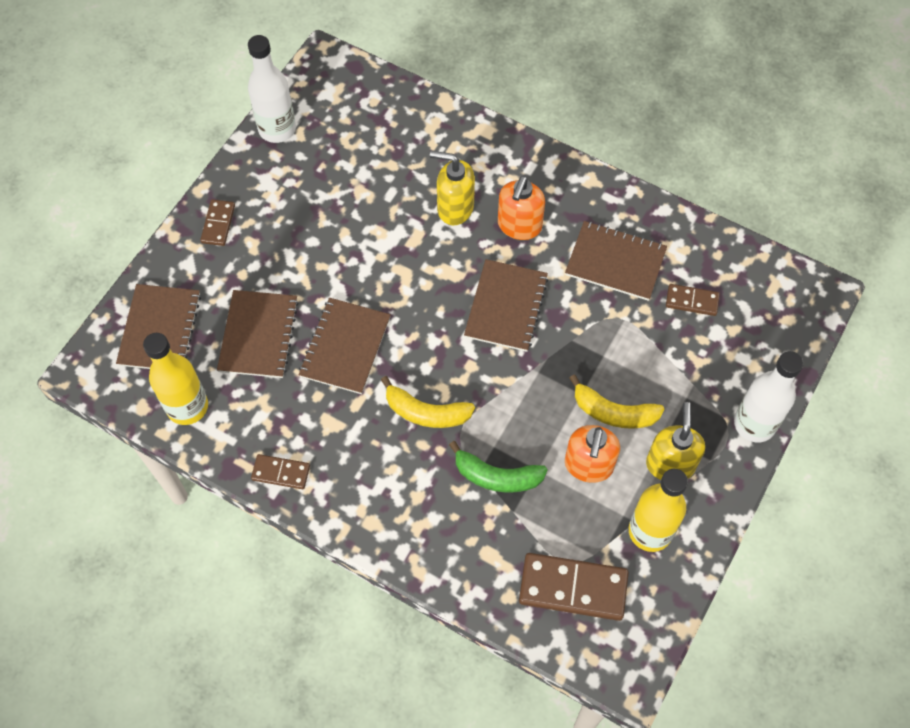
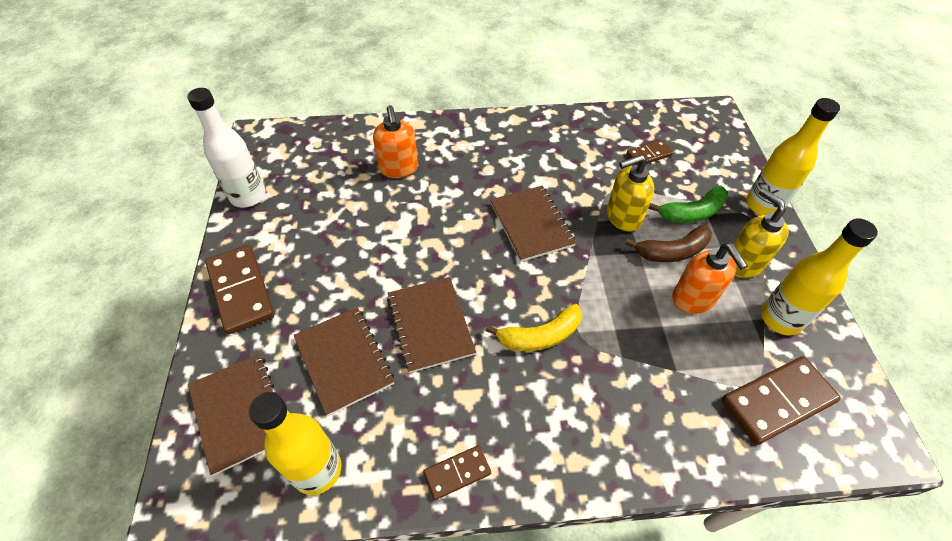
camera: 35 degrees left, 10 degrees down
brown domino [200,199,235,246] -> brown domino [205,245,274,334], size x1.83
yellow soap dispenser [430,151,475,225] -> yellow soap dispenser moved to [607,155,654,232]
green banana [449,441,548,493] -> green banana moved to [648,185,728,223]
orange soap dispenser [498,175,545,240] -> orange soap dispenser moved to [373,105,418,178]
brown notebook [565,221,667,301] -> none
yellow banana [569,374,664,429] -> brown banana [625,224,712,262]
white bottle [734,351,804,442] -> yellow bottle [746,98,840,215]

